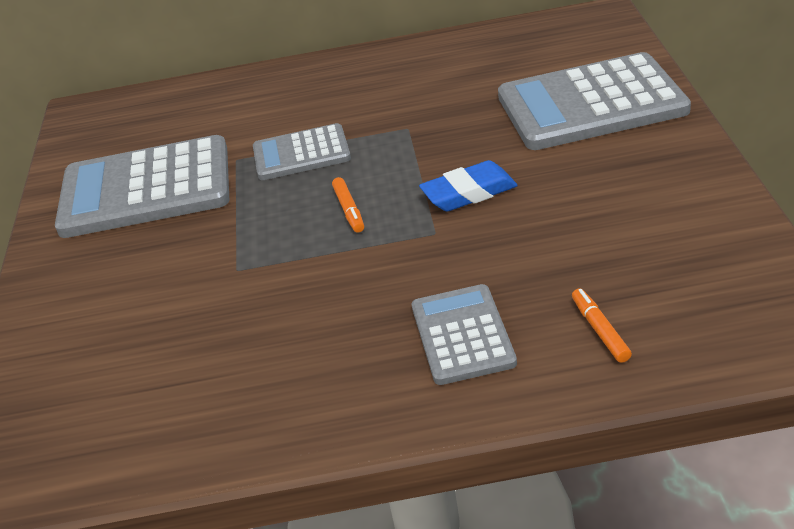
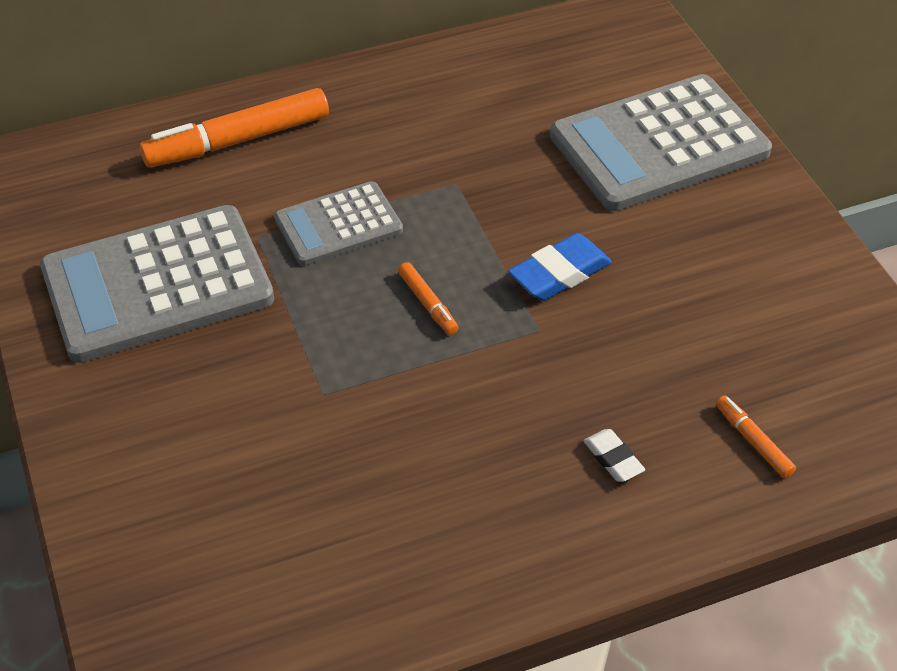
camera: 20 degrees left, 10 degrees up
grey calculator [412,284,517,385] -> white eraser [583,429,645,482]
none -> orange marker [140,88,329,168]

